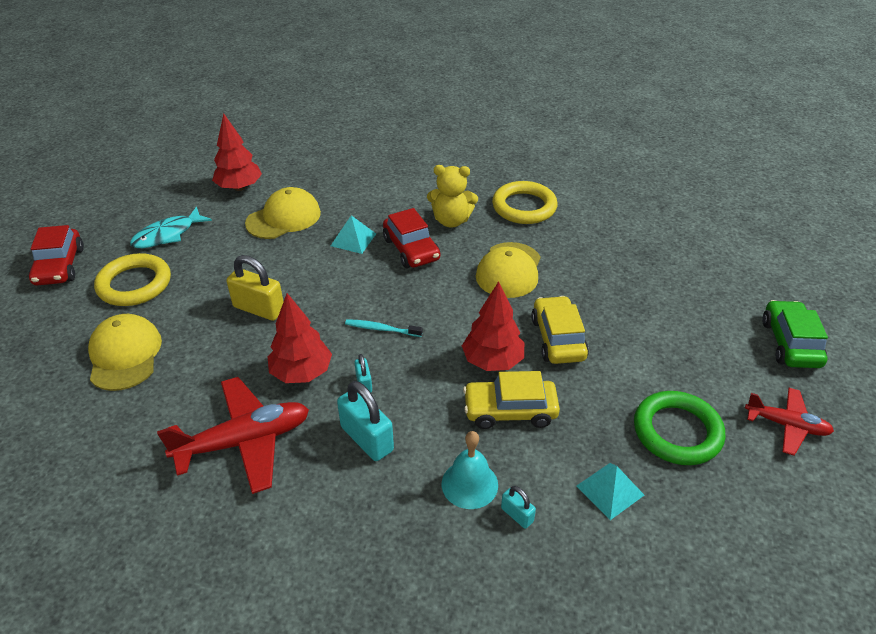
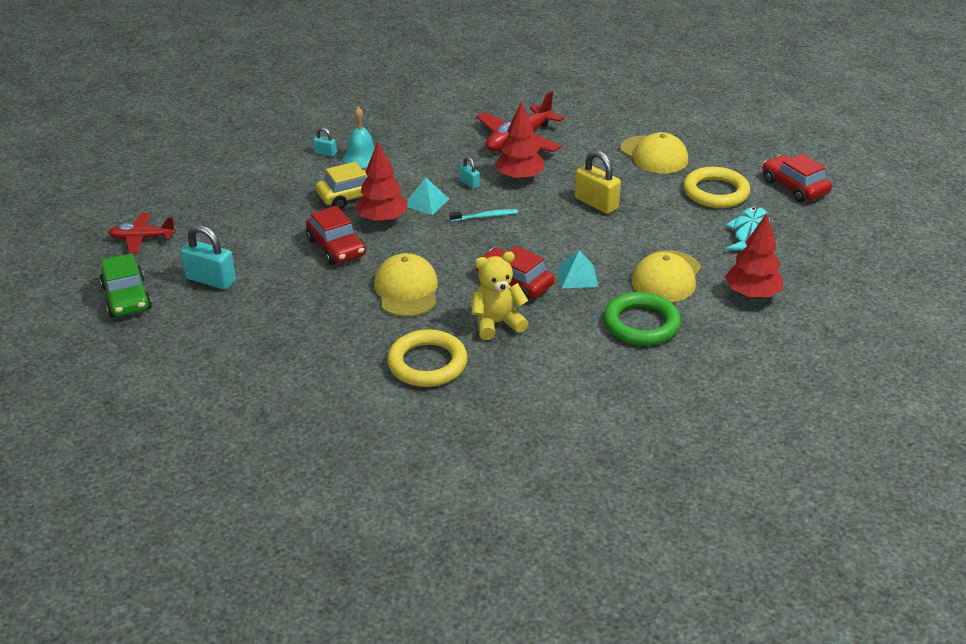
camera: 155 degrees right, 5 degrees down
yellow padlock [226,255,284,321] -> yellow padlock turned 45 degrees clockwise [575,150,621,214]
turquoise padlock [337,381,394,461] -> turquoise padlock moved to [180,225,236,290]
yellow car [531,296,589,364] -> red car [306,206,366,265]
turquoise pyramid [576,463,644,520] -> turquoise pyramid moved to [407,177,449,215]
green ring [634,391,725,465] -> green ring moved to [603,292,681,345]

